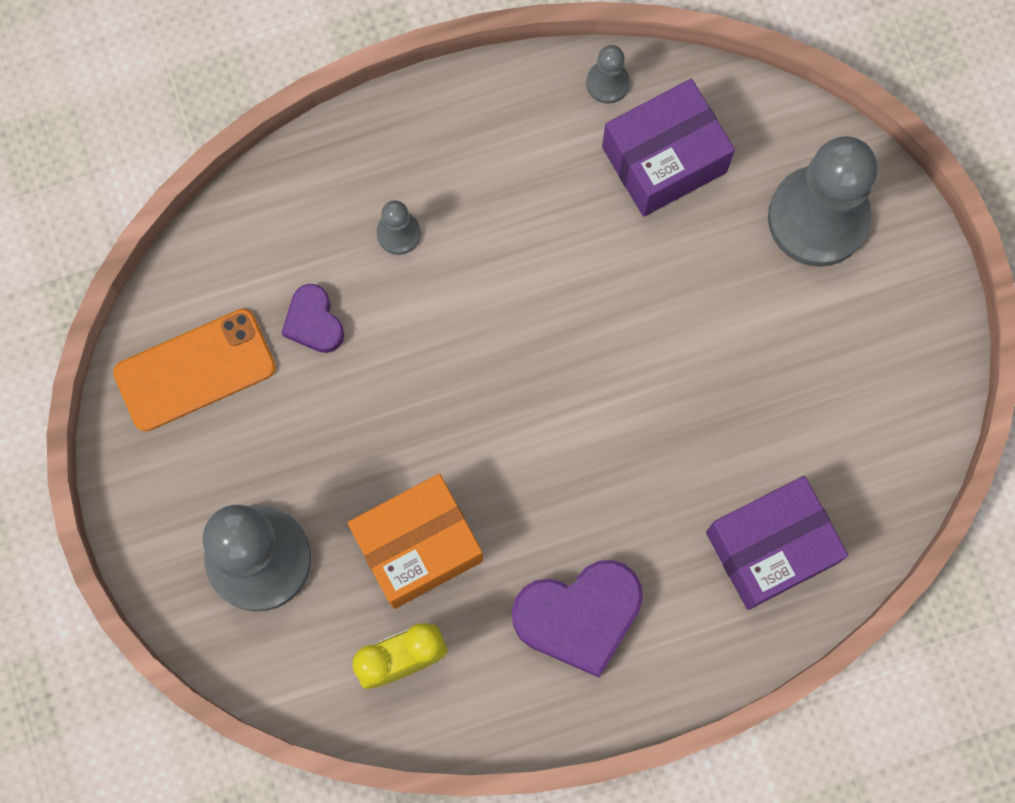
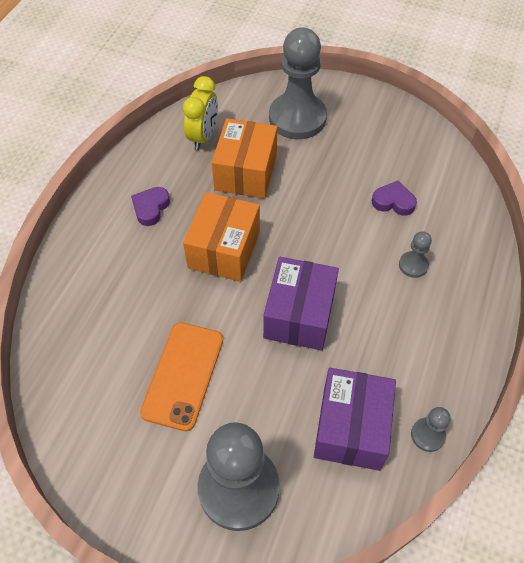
camera: 130 degrees right, 20 degrees down
orange phone [113,309,276,432] -> orange phone moved to [140,322,223,431]
purple heart [512,560,643,678] -> purple heart [131,187,170,226], size x0.55
purple box [706,476,848,610] -> purple box moved to [263,257,339,351]
none -> orange box [183,192,260,282]

